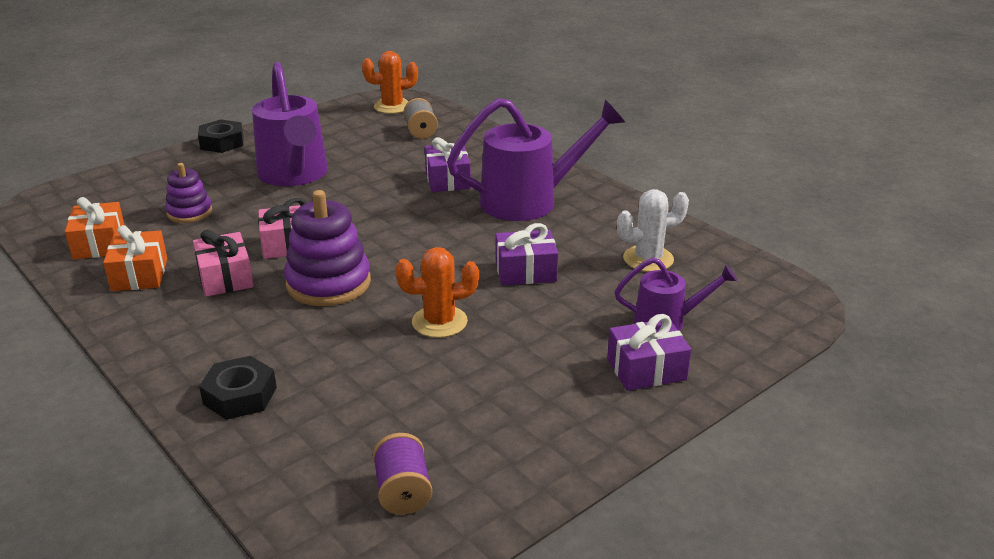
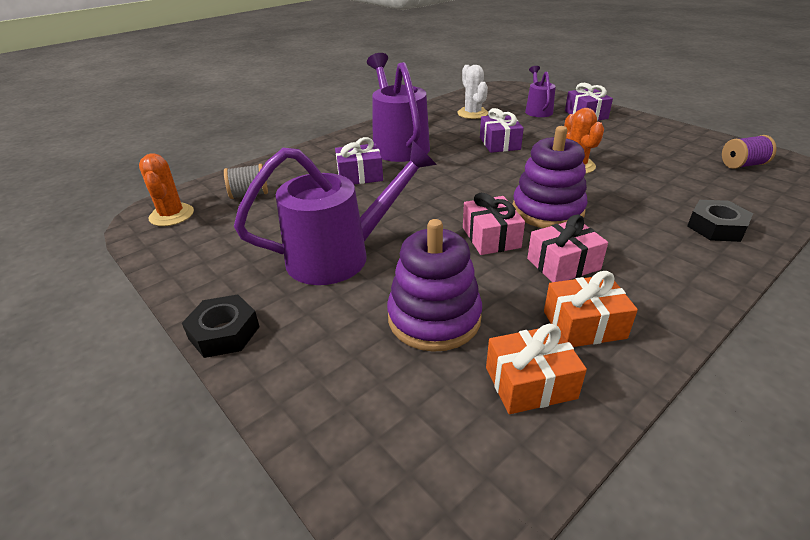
camera: 90 degrees left, 5 degrees up
purple stacking toy [165,163,212,223] -> purple stacking toy [387,219,482,352], size x1.68

